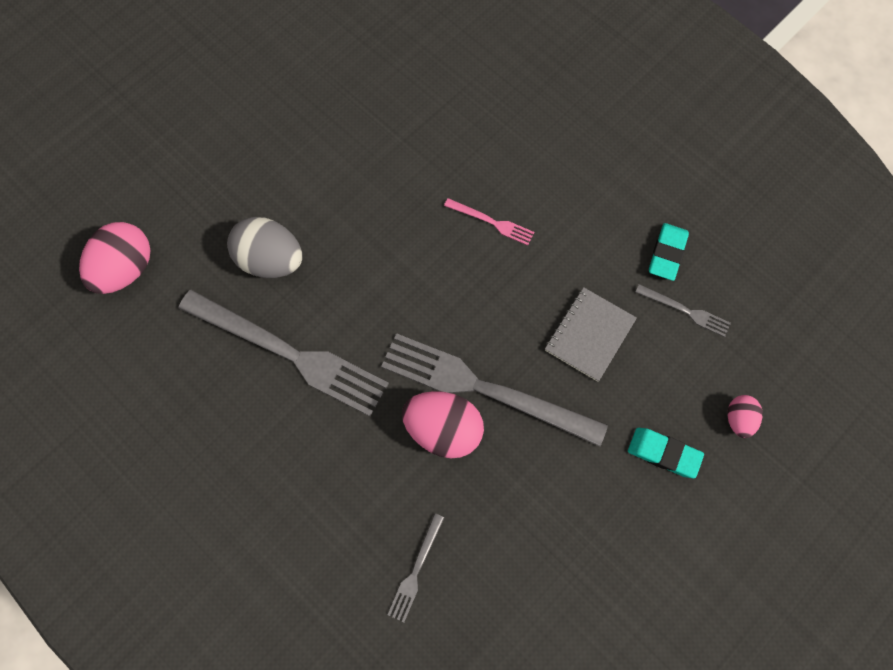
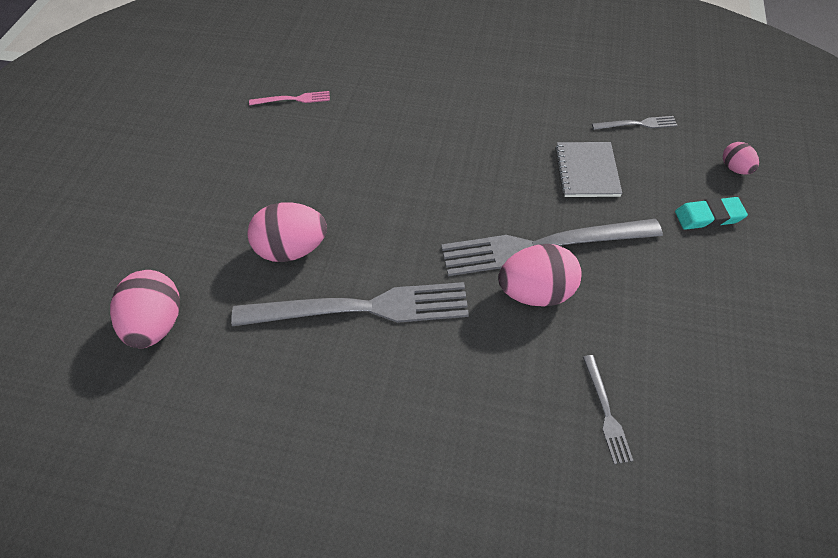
camera: 30 degrees left, 15 degrees down
grey egg [227,217,302,278] -> pink egg [247,202,327,262]
pink fork [444,198,534,245] -> pink fork moved to [249,91,330,105]
turquoise eraser [649,223,689,281] -> none

